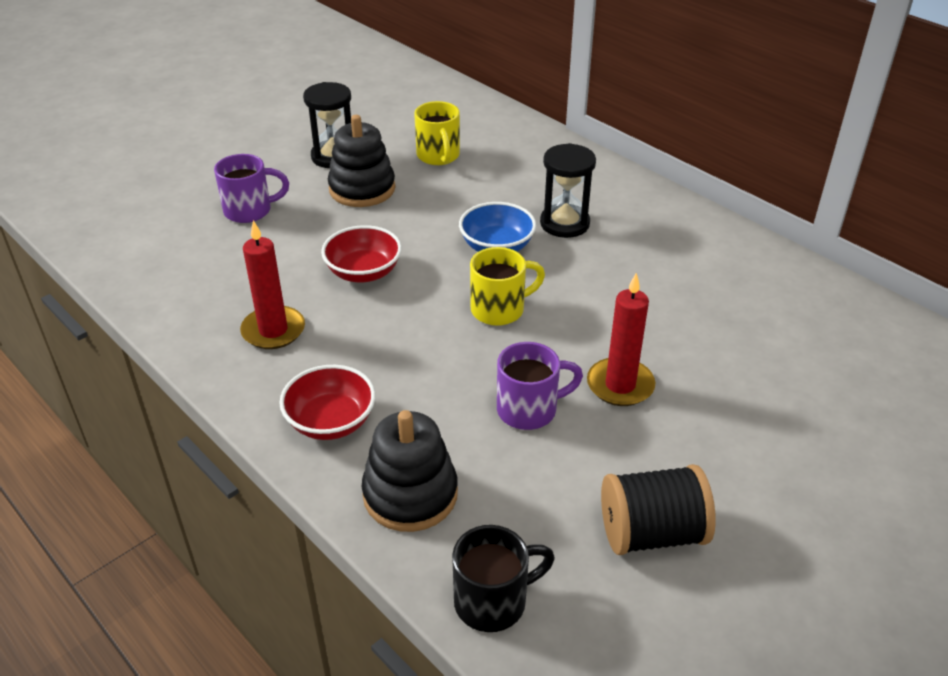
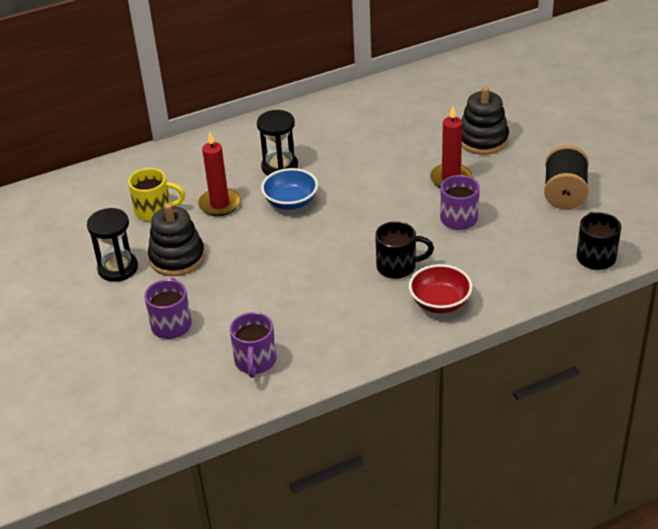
camera: 70 degrees left, 0 degrees up
red candle [240,220,305,349] -> red candle moved to [198,132,241,216]
red bowl [321,225,402,282] -> none
black stacking toy [362,410,458,532] -> black stacking toy moved to [461,86,509,155]
yellow mug [470,247,545,326] -> none
none -> purple mug [230,312,276,378]
none -> black mug [375,221,434,279]

